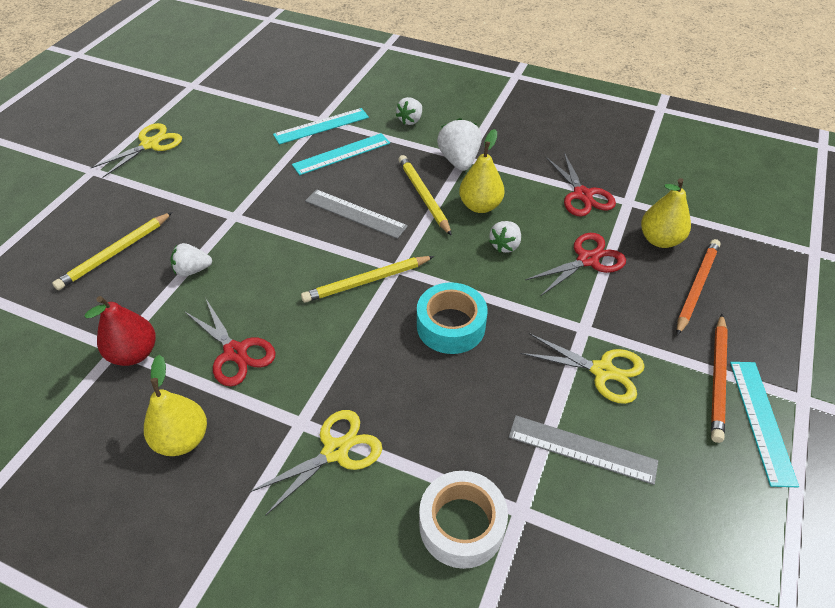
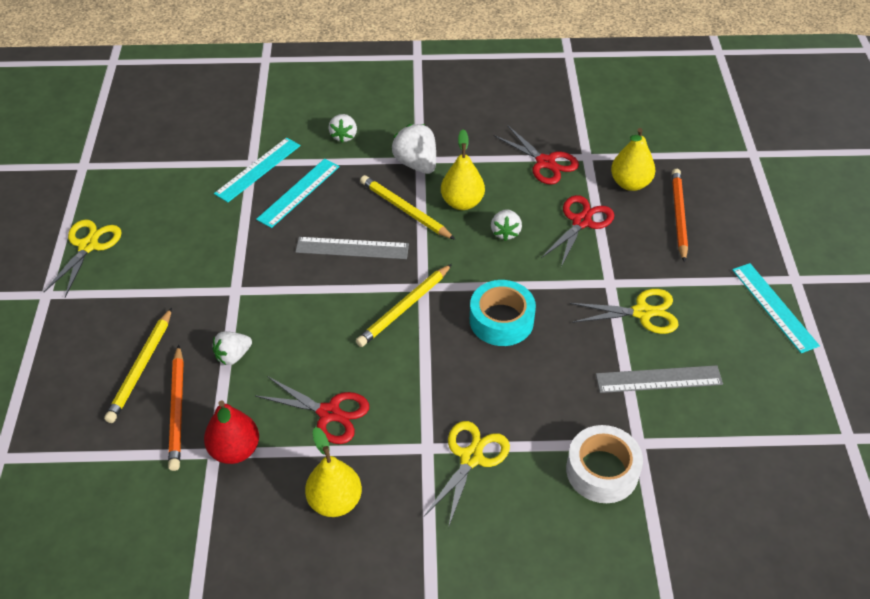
camera: 25 degrees left, 0 degrees up
orange pencil [711,314,728,443] -> orange pencil moved to [168,345,184,471]

